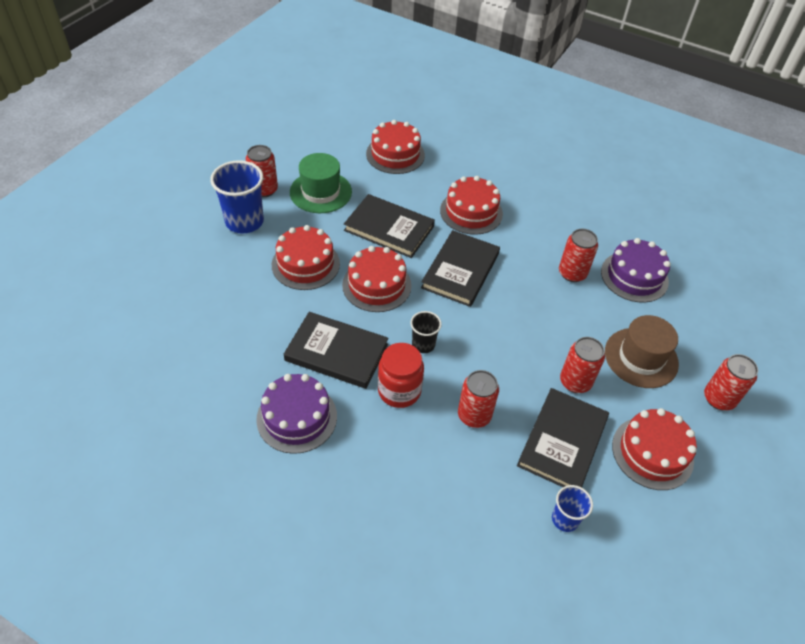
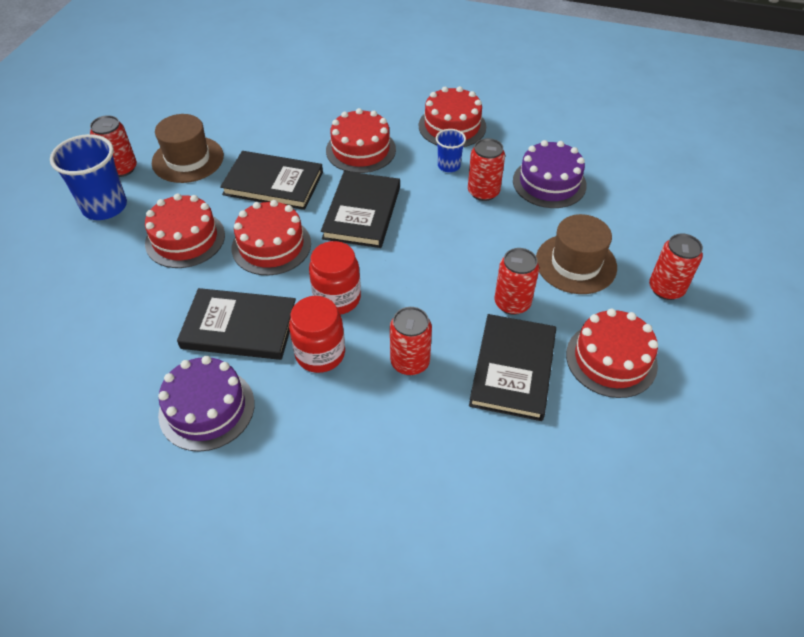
camera: 10 degrees left, 0 degrees up
green hat [290,153,352,213] -> brown hat [152,114,224,183]
red cake [366,120,425,174] -> red cake moved to [419,86,486,147]
black cup [410,311,442,353] -> red jar [309,241,361,314]
blue cup [552,485,593,532] -> blue cup moved to [436,129,466,172]

